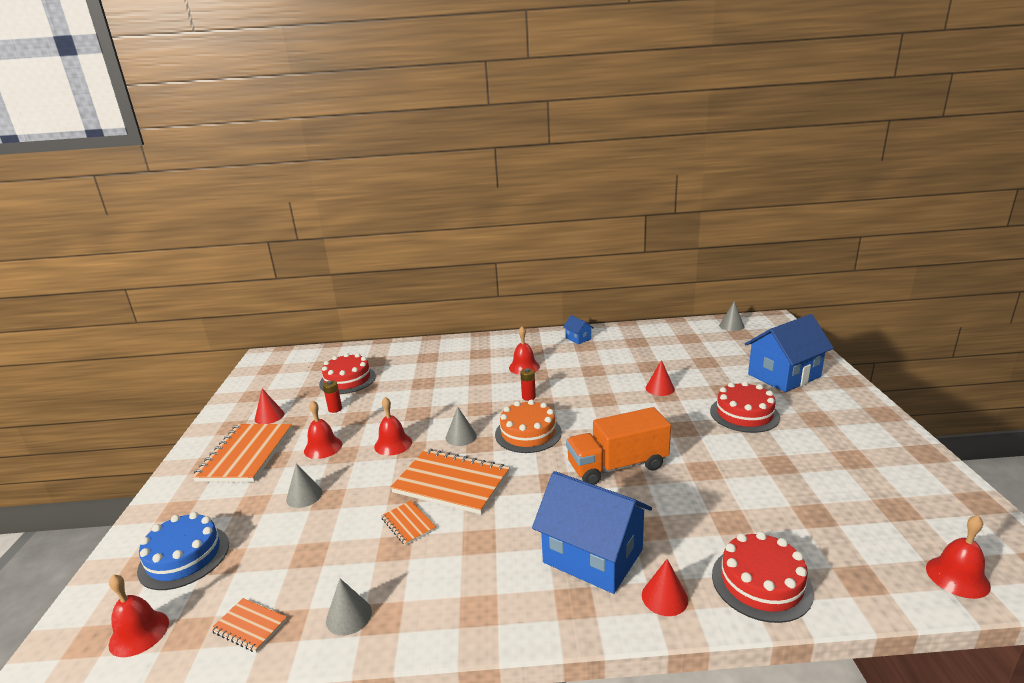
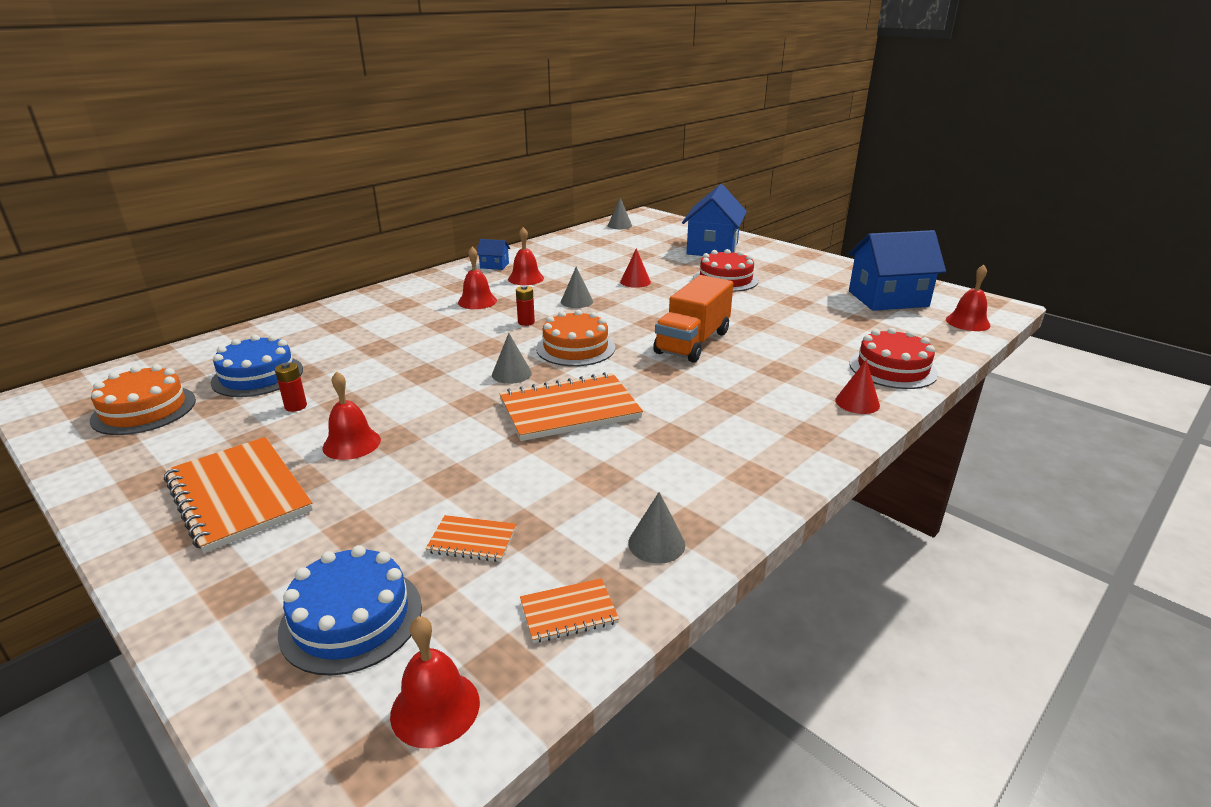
camera: 45 degrees left, 5 degrees up
red cone [255,389,284,424] -> none
grey cone [286,464,323,508] -> grey cone moved to [561,267,593,308]
red cake [319,353,376,394] -> blue cake [211,335,303,397]
red bell [374,397,412,456] -> red bell moved to [508,227,544,285]
orange notebook [381,501,436,546] -> orange notebook moved to [425,515,516,562]
blue house [532,471,652,594] -> blue house moved to [849,230,946,311]
none -> orange cake [90,364,196,435]

